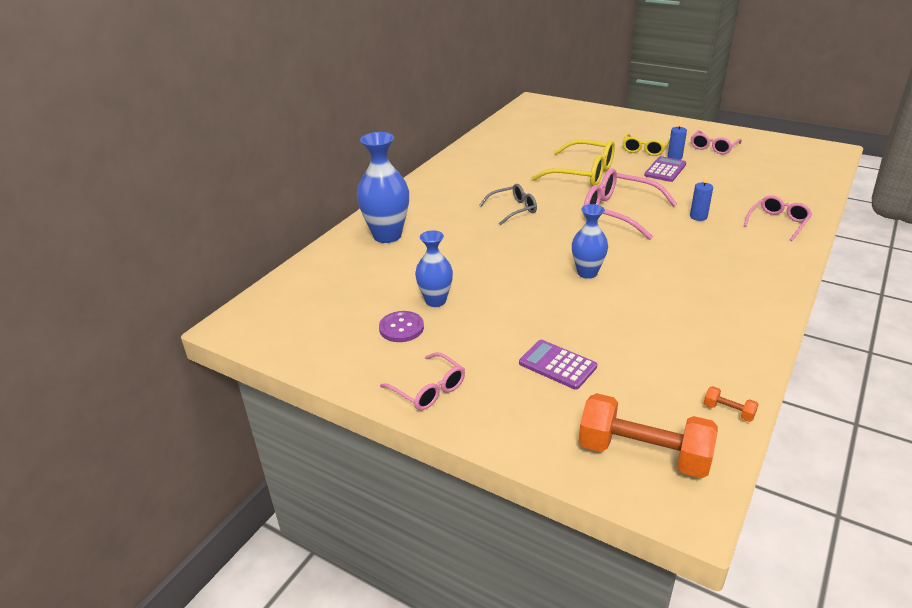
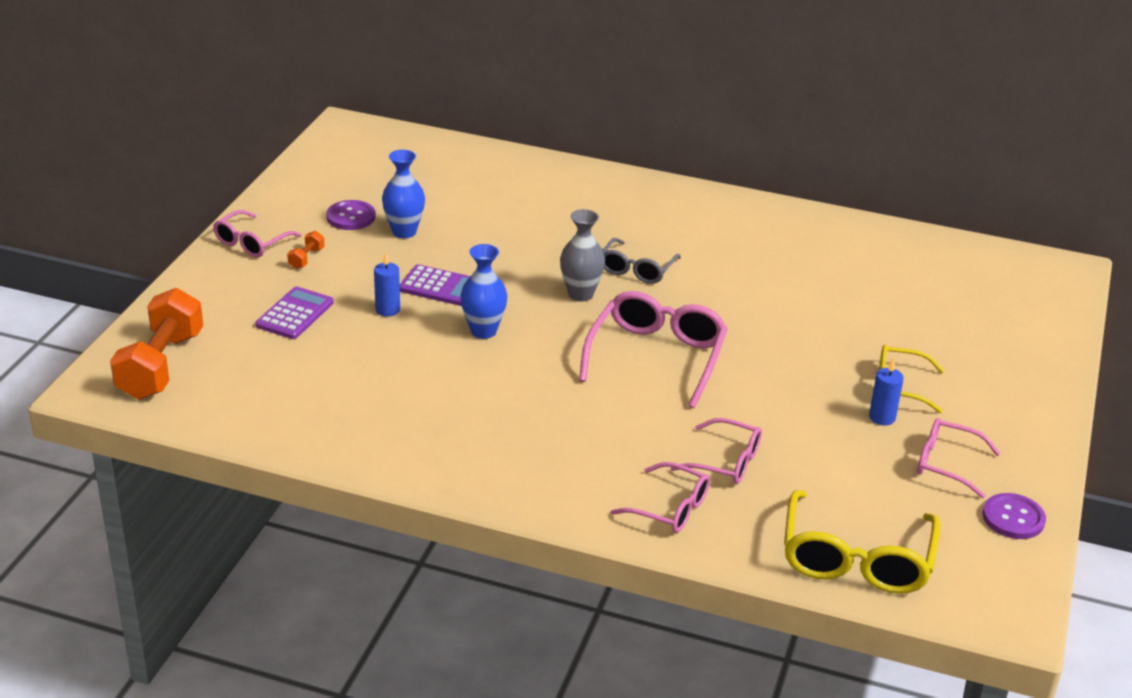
camera: 75 degrees right, 0 degrees up
blue vase [357,132,409,243] -> none
grey glasses [479,184,537,225] -> grey glasses turned 60 degrees clockwise [603,238,681,284]
yellow glasses [531,140,615,187] -> yellow glasses moved to [784,490,940,594]
purple calculator [644,156,686,182] -> purple calculator moved to [400,264,470,306]
blue candle [690,173,713,221] -> blue candle moved to [374,252,400,317]
orange dumbbell [704,386,759,422] -> orange dumbbell moved to [287,231,325,269]
none -> grey vase [560,209,605,302]
none -> pink glasses [671,418,762,484]
none -> purple button [982,493,1046,539]

